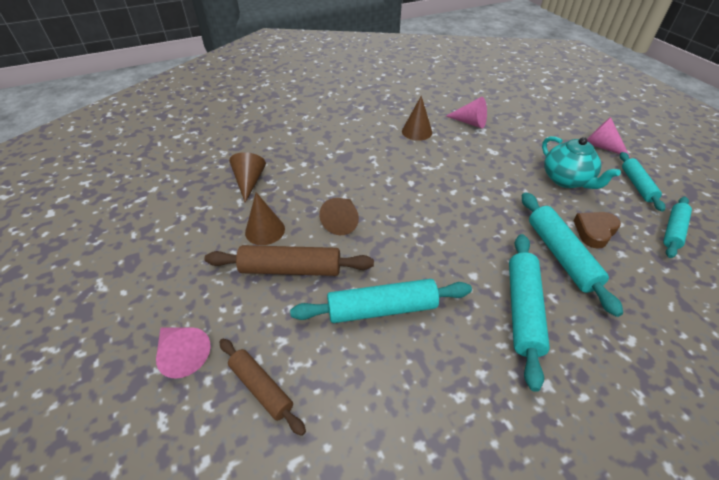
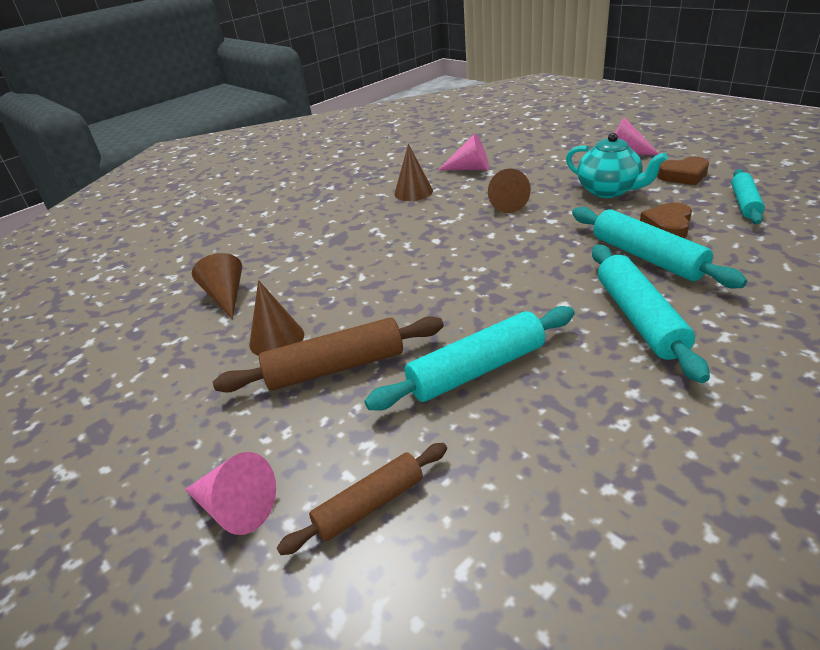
camera: 15 degrees left, 10 degrees down
brown rolling pin [219,339,306,436] -> brown rolling pin turned 60 degrees counterclockwise [277,443,447,555]
brown cone [319,198,359,235] -> brown cone moved to [488,168,531,213]
turquoise rolling pin [620,152,665,211] -> brown heart [657,157,709,185]

